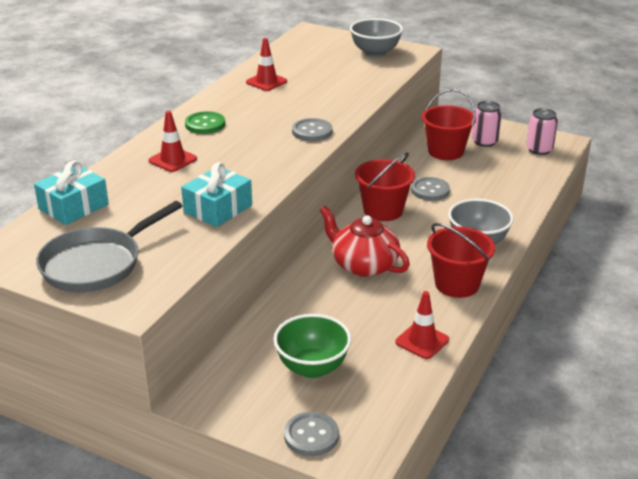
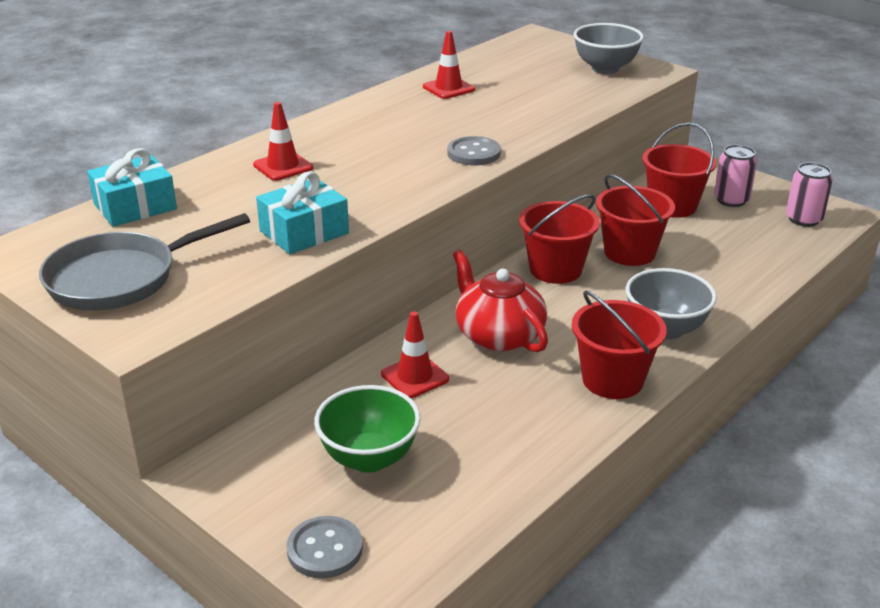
camera: 15 degrees right, 0 degrees up
green button [185,111,225,134] -> none
red traffic cone [395,291,449,359] -> red traffic cone moved to [381,311,449,398]
grey button [411,177,450,201] -> red bucket [596,174,675,266]

